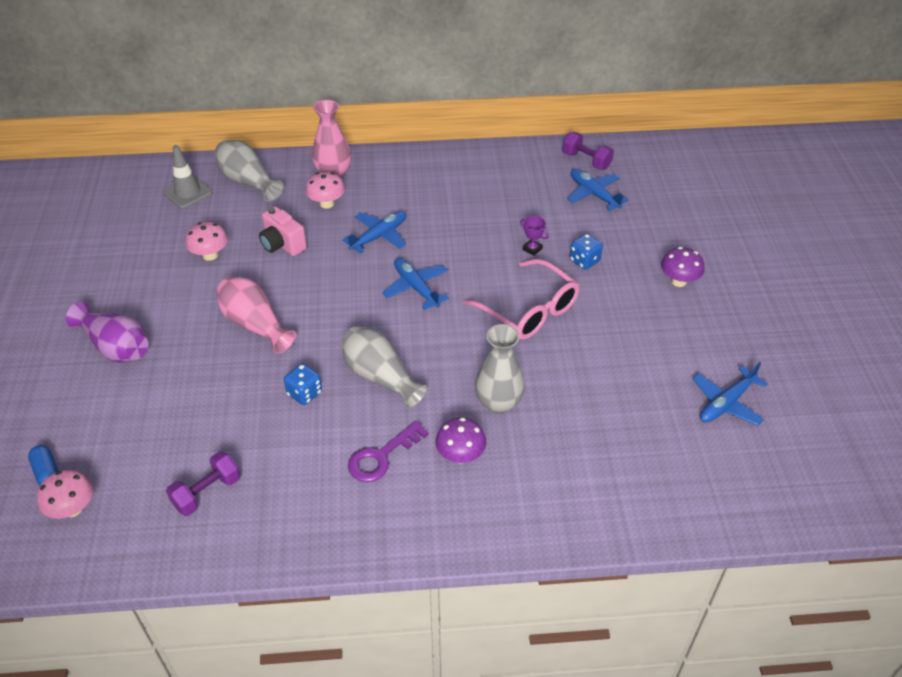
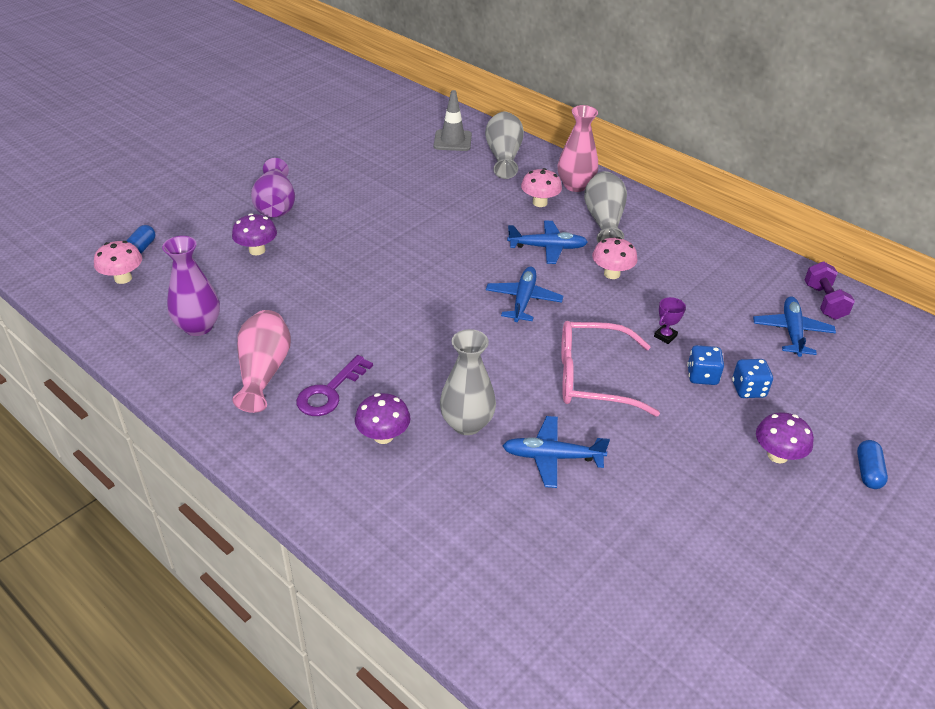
camera: 45 degrees right, 5 degrees down
purple dumbbell [166,451,241,516] -> purple vase [162,236,220,336]
pink mushroom [185,222,228,261] -> pink mushroom moved to [592,237,638,279]
pink vase [217,276,296,354] -> pink vase moved to [232,310,291,413]
pink camera [259,207,307,256] -> none
blue dice [284,363,322,405] -> blue dice moved to [732,359,773,398]
grey vase [340,326,428,409] -> grey vase moved to [584,171,627,243]
purple key [348,421,429,482] -> purple key turned 60 degrees counterclockwise [296,355,373,416]
pink glasses [463,259,580,340] -> pink glasses turned 90 degrees clockwise [561,321,660,416]
purple trophy [520,216,549,256] -> purple trophy turned 45 degrees clockwise [654,297,686,344]
blue plane [692,362,768,426] -> blue plane moved to [503,416,610,488]
none -> purple mushroom [232,213,277,255]
none -> blue capsule [857,440,888,489]

